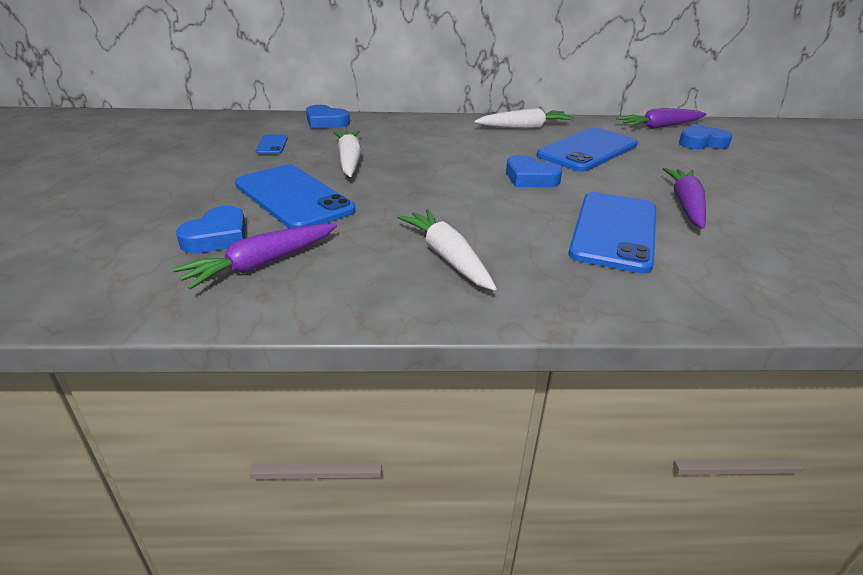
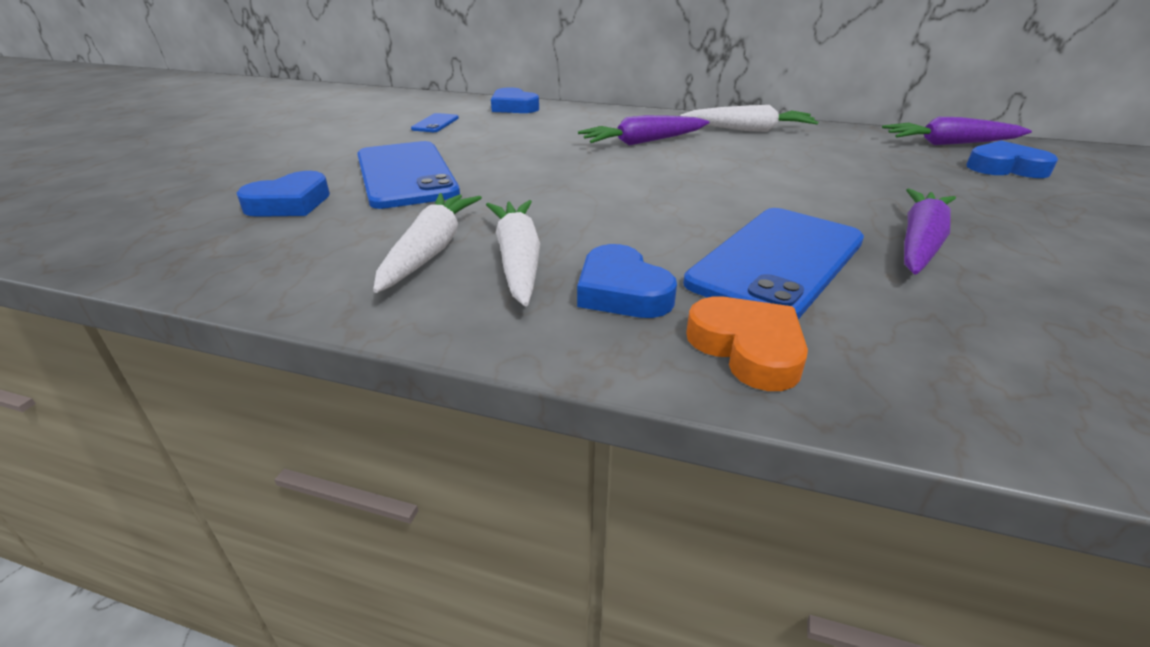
camera: 20 degrees right, 0 degrees up
purple carrot [173,224,337,290] -> purple carrot moved to [578,115,710,146]
white carrot [333,130,362,177] -> white carrot moved to [373,193,482,293]
blue heart [506,155,562,187] -> blue heart moved to [577,244,677,318]
blue phone [536,127,638,172] -> none
none -> orange heart [686,297,808,391]

